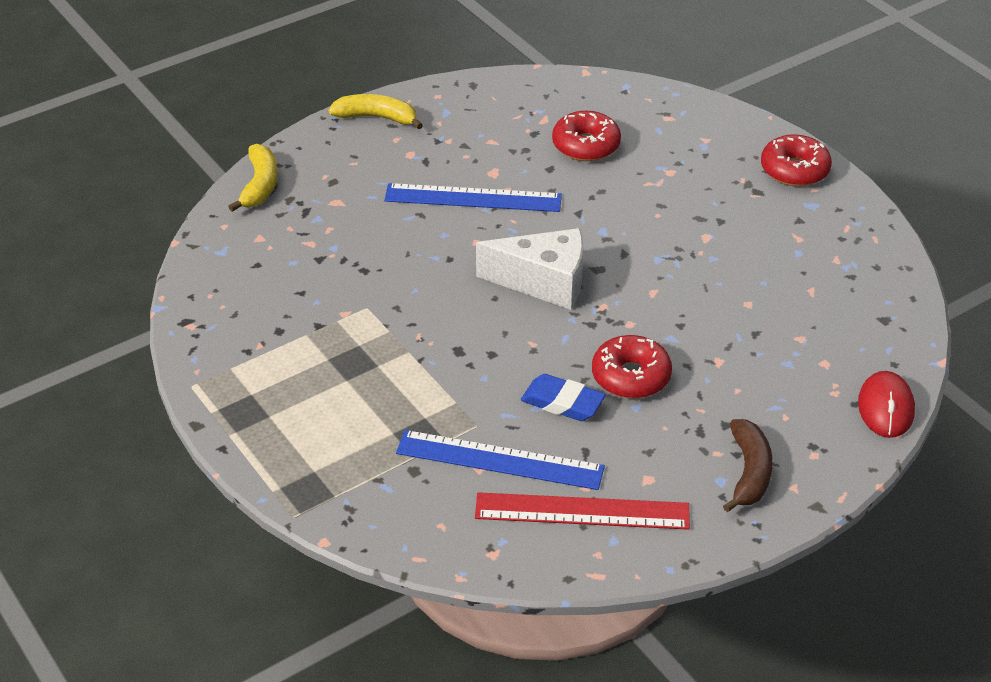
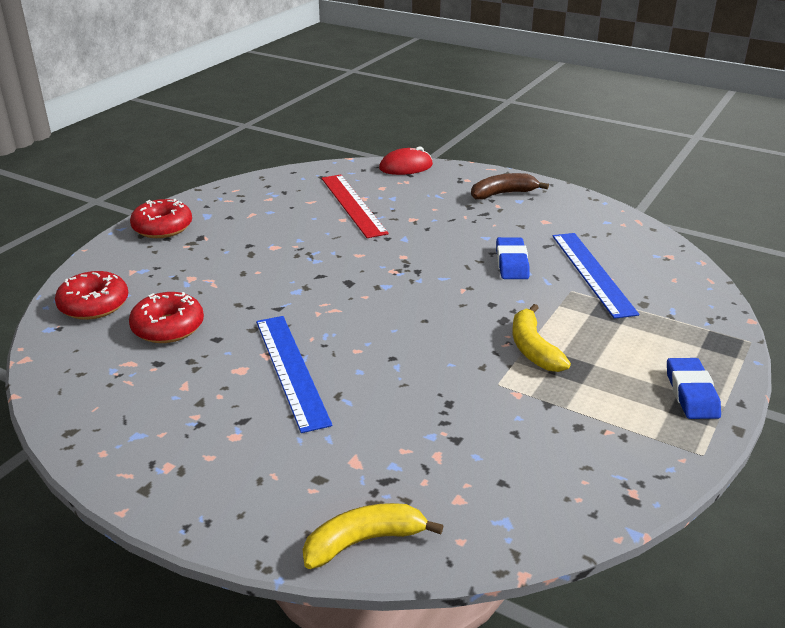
camera: 115 degrees left, 10 degrees down
yellow banana [329,94,423,129] -> yellow banana moved to [512,304,571,372]
red ruler [475,492,690,530] -> red ruler moved to [321,175,389,238]
white cheese [476,228,583,310] -> none
red donut [592,335,672,398] -> red donut moved to [55,271,128,320]
none -> blue eraser [667,358,721,419]

